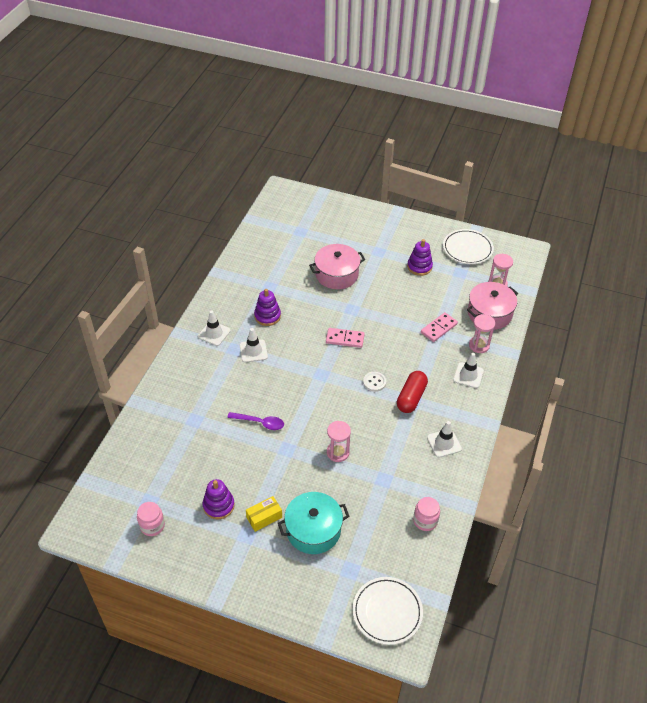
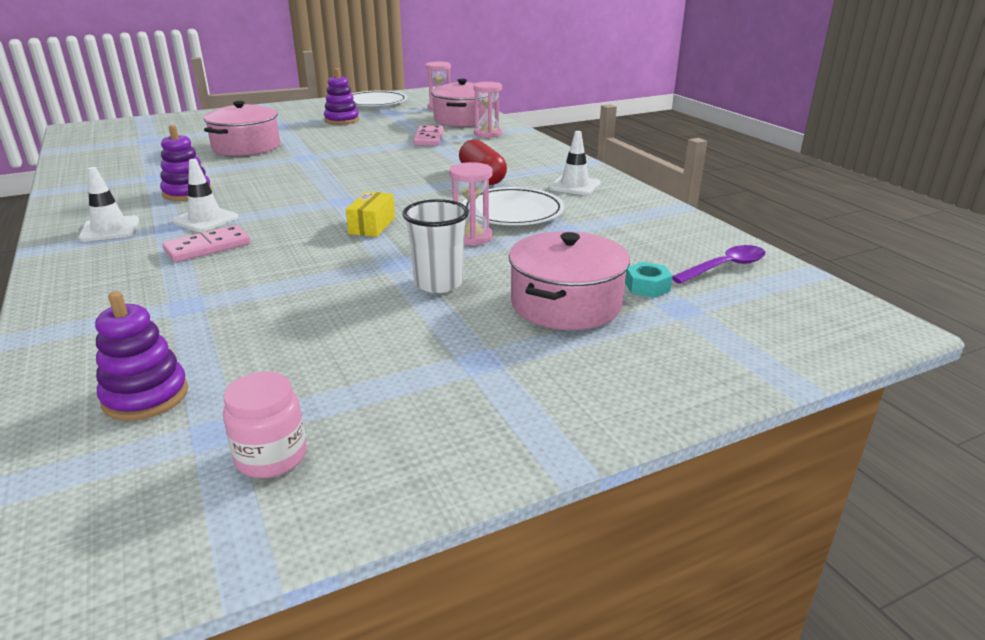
camera: 45 degrees left, 20 degrees down
purple stacking toy [203,479,235,519] -> purple stacking toy moved to [95,291,188,420]
purple spoon [227,412,284,430] -> purple spoon moved to [672,245,766,284]
yellow box [246,496,282,532] -> yellow box moved to [346,191,395,237]
turquoise pot [278,492,350,554] -> pink pot [509,231,630,330]
pink domino [326,328,365,348] -> pink domino moved to [162,225,251,262]
white plate [353,577,423,645] -> white plate moved to [462,187,564,225]
white button [363,372,386,392] -> none
pink jar [413,497,440,531] -> none
white traffic cone [453,353,484,388] -> none
none -> white cup [403,199,469,293]
none -> turquoise nut [625,262,673,298]

